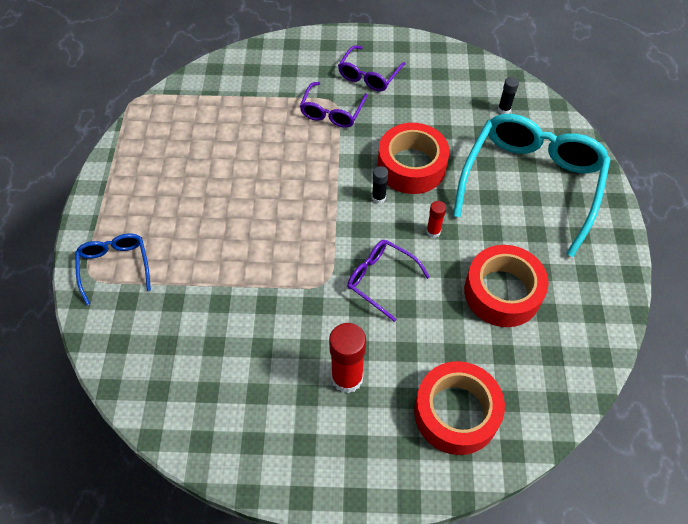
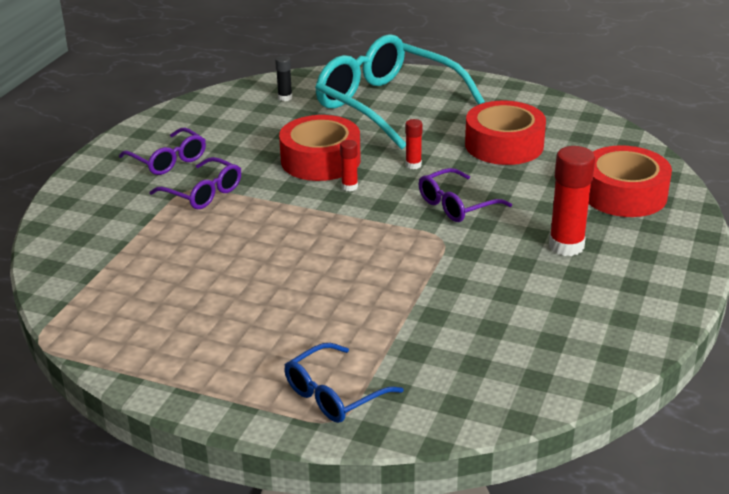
camera: 70 degrees left, 25 degrees down
blue glasses [75,234,151,305] -> blue glasses turned 45 degrees counterclockwise [284,343,404,423]
black glue stick [372,166,388,204] -> red glue stick [340,140,358,191]

